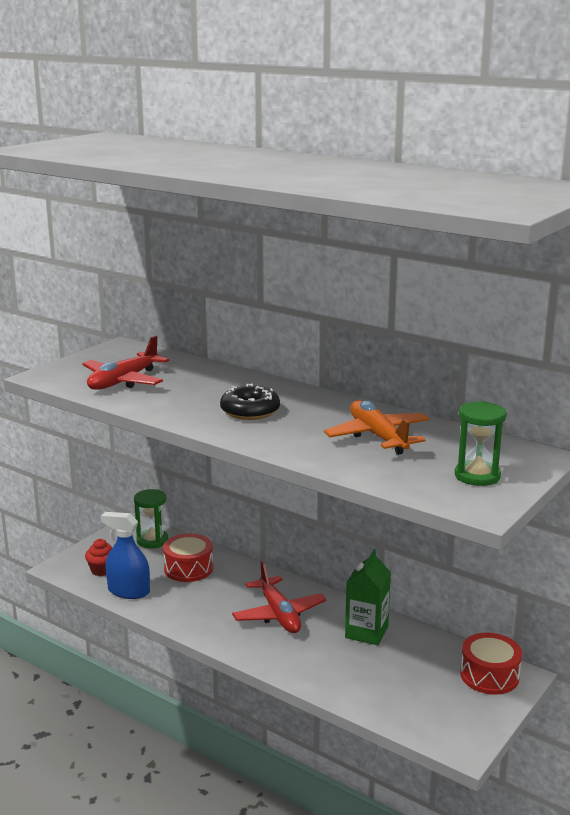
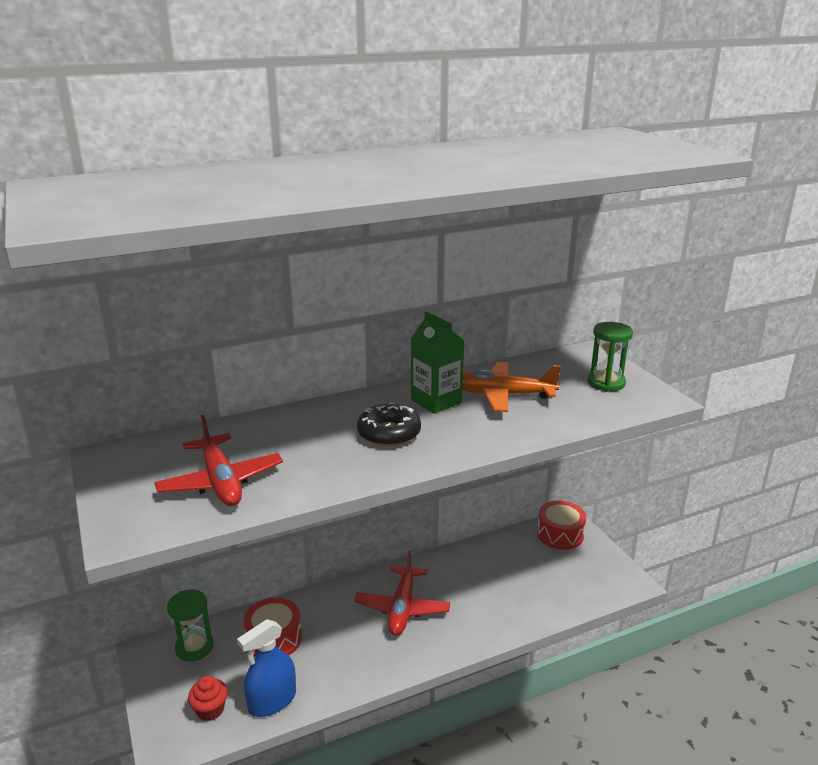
camera: 60 degrees left, 5 degrees up
red plane [232,561,327,633] -> red plane turned 90 degrees clockwise [354,550,450,636]
green carton [345,549,391,645] -> green carton moved to [411,311,464,414]

